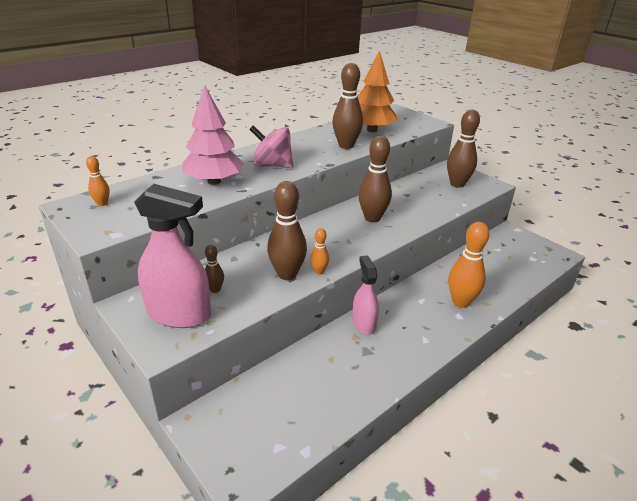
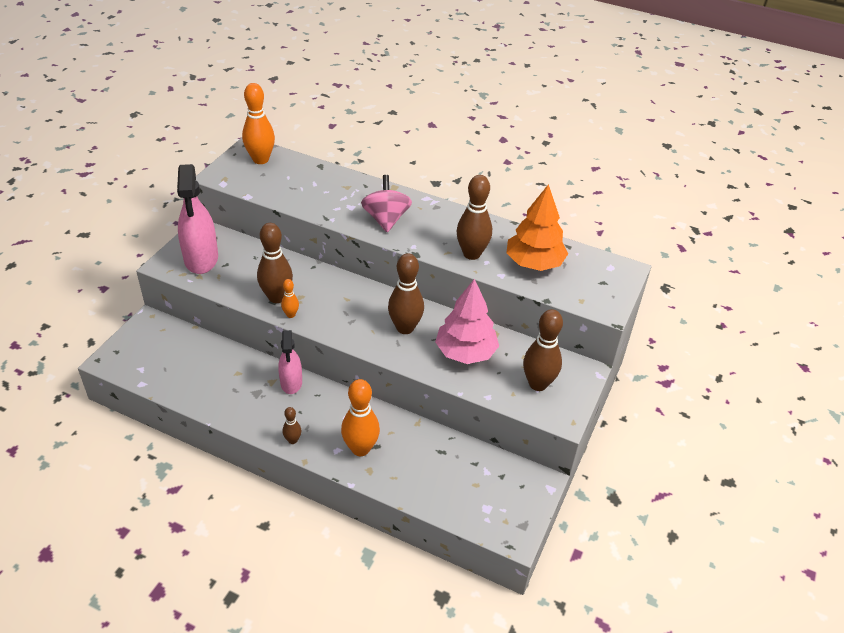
camera: 65 degrees right, 10 degrees up
orange bowling pin [86,156,110,206] -> orange bowling pin [242,83,275,164], size x2.01
pink tree [182,85,244,185] -> pink tree moved to [435,279,499,364]
brown bowling pin [205,245,224,293] -> brown bowling pin moved to [282,407,301,444]
pink spray bottle [352,256,379,335] -> pink spray bottle turned 120 degrees clockwise [278,330,302,394]

